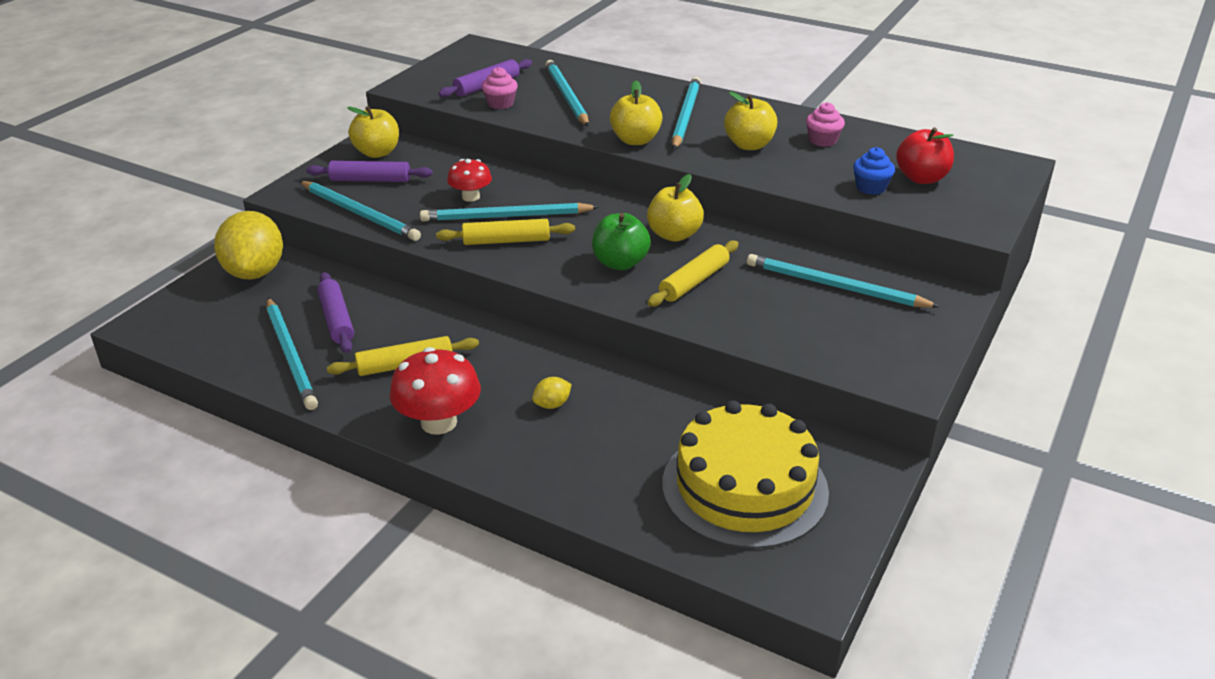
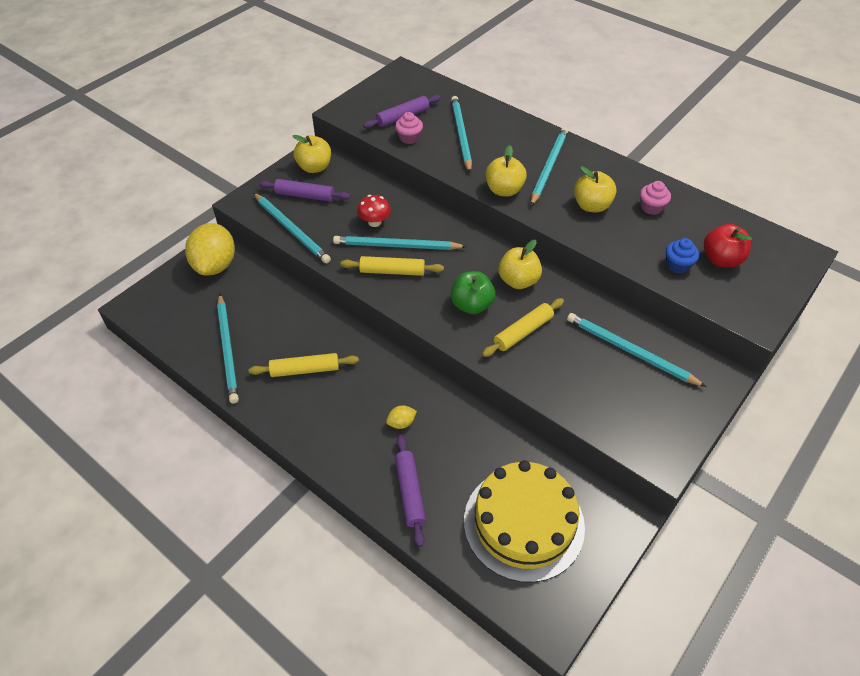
camera: 10 degrees right, 15 degrees up
purple rolling pin [317,272,354,353] -> purple rolling pin moved to [395,435,426,547]
red mushroom [390,347,481,435] -> none

